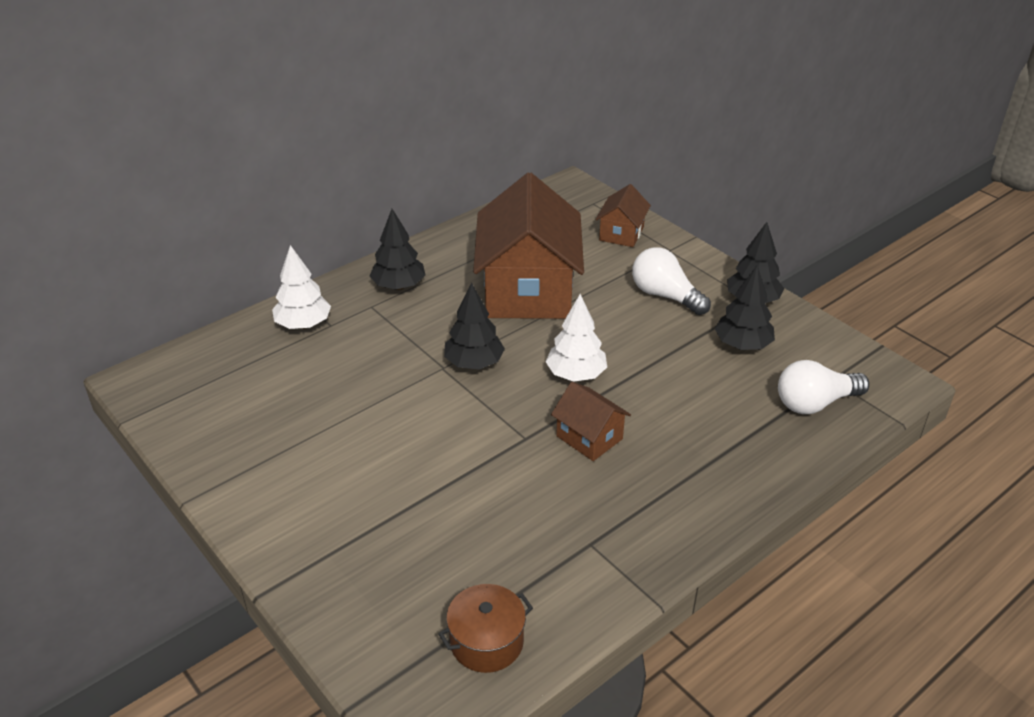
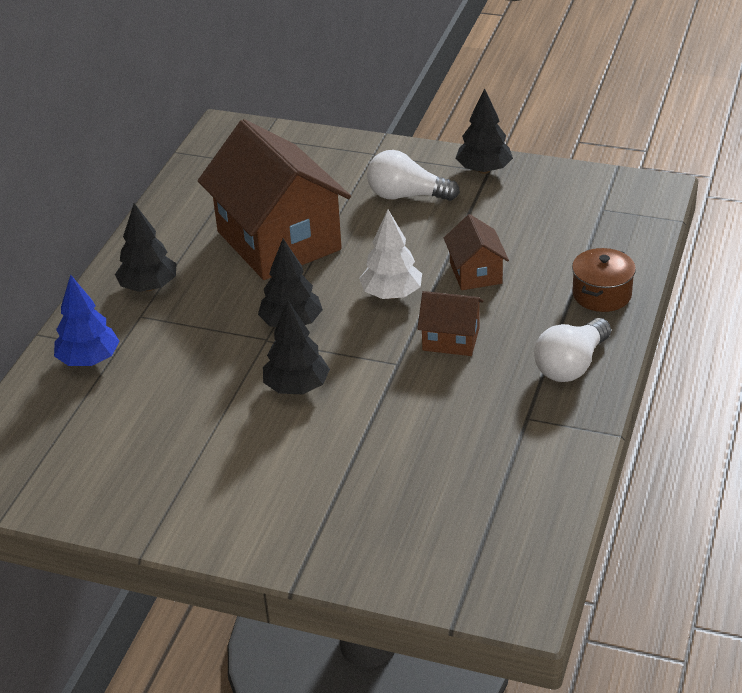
camera: 30 degrees left, 0 degrees up
white tree [272,245,331,329] -> blue tree [54,274,120,366]
brown pot [438,584,533,673] -> brown pot moved to [572,248,636,312]
brown house [595,184,651,247] -> brown house moved to [444,214,509,290]
black tree [714,265,775,350] -> black tree moved to [263,301,330,394]
white light bulb [778,360,869,414] -> white light bulb moved to [534,318,611,382]

